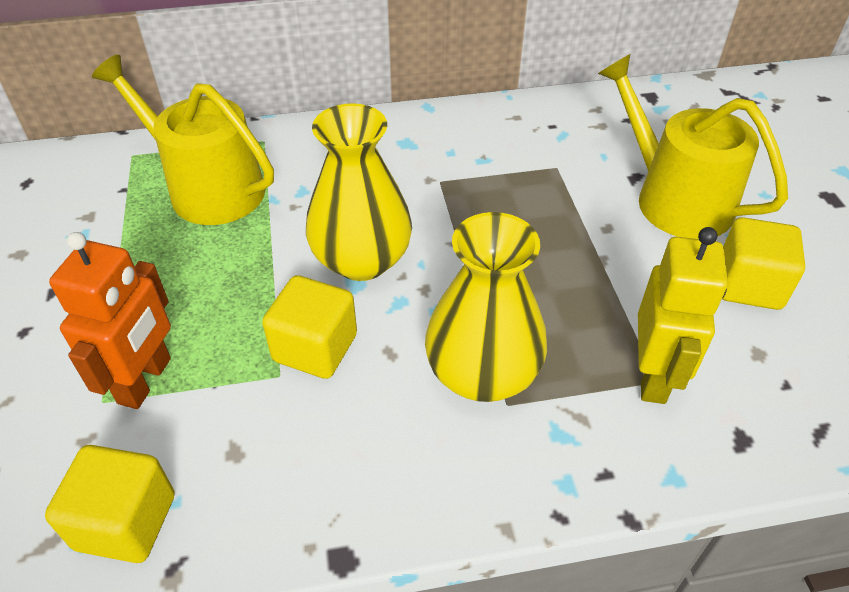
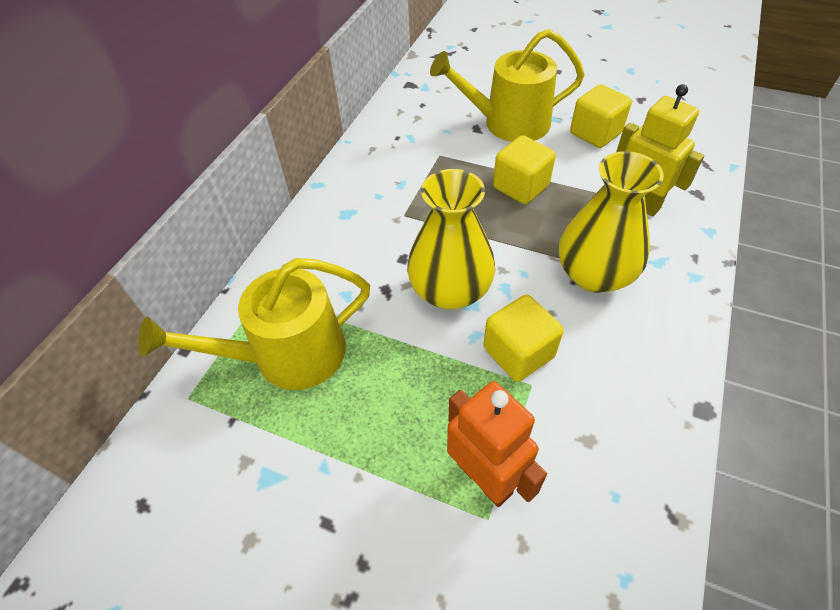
camera: 55 degrees left, 5 degrees up
yellow cube [45,445,174,563] -> yellow cube moved to [493,135,556,204]

